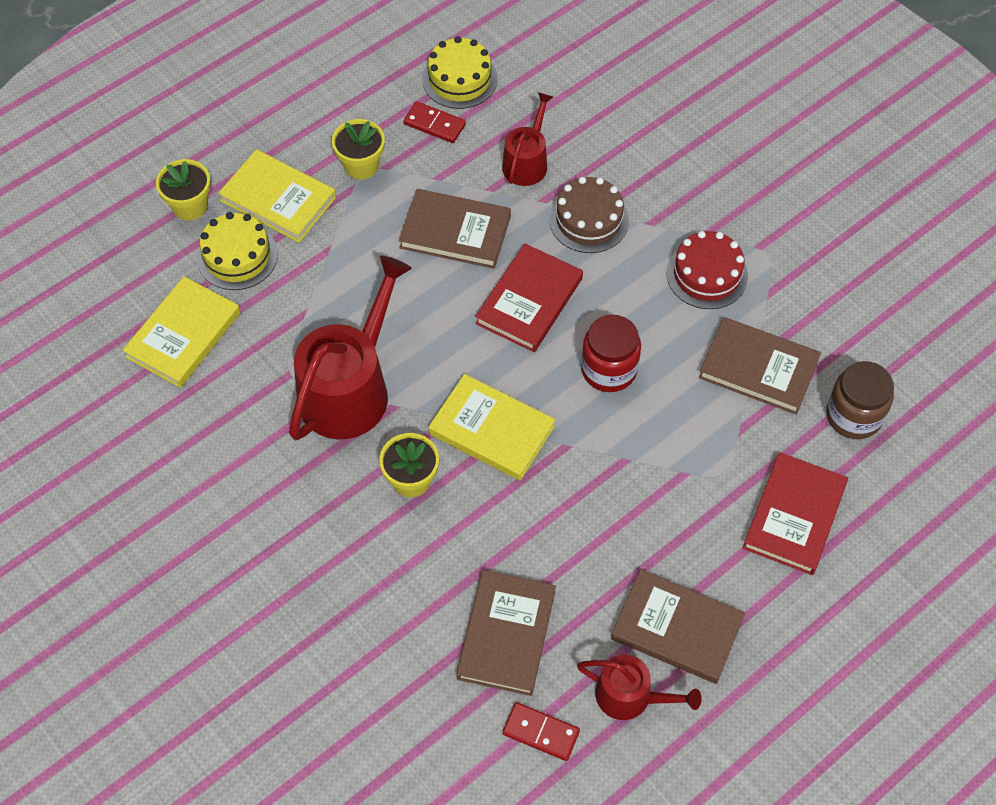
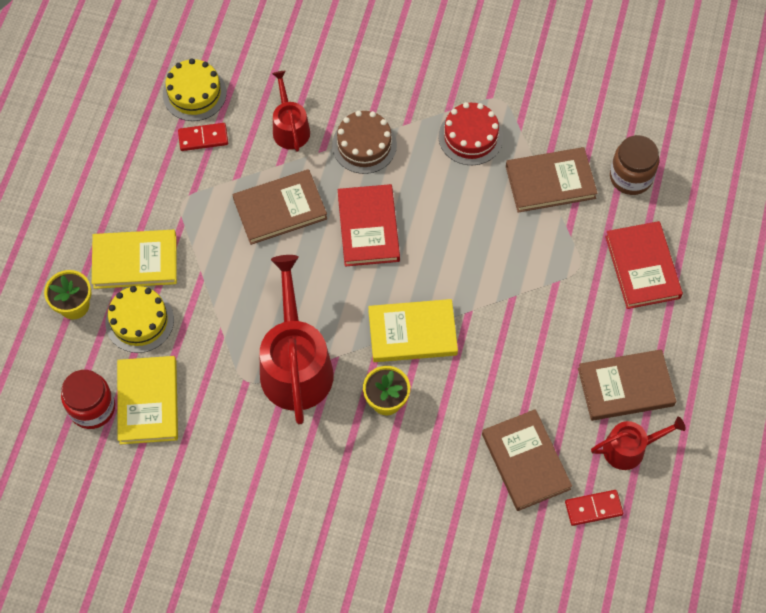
camera: 35 degrees left, 5 degrees up
yellow flower pot [332,119,385,180] -> none
red jar [581,315,641,392] -> red jar moved to [61,370,115,429]

